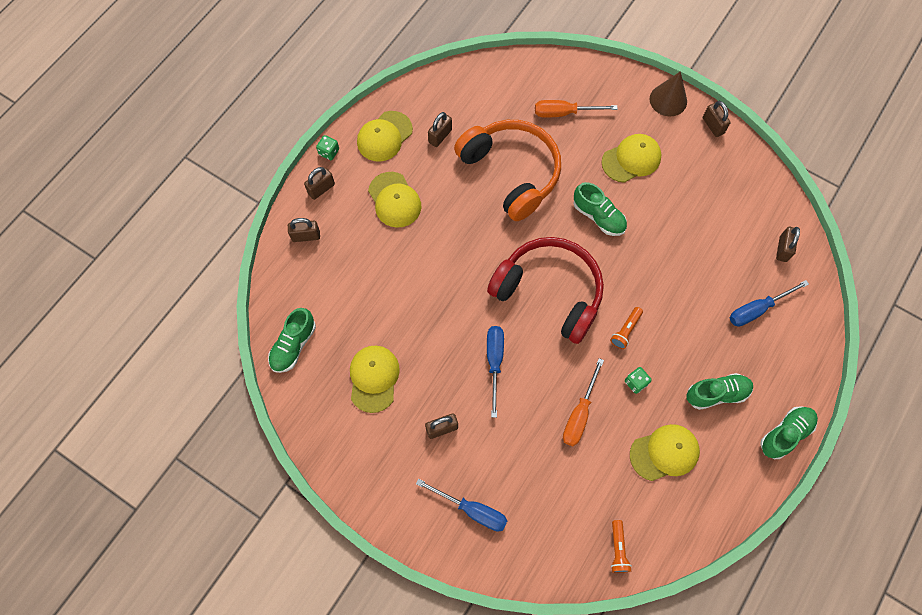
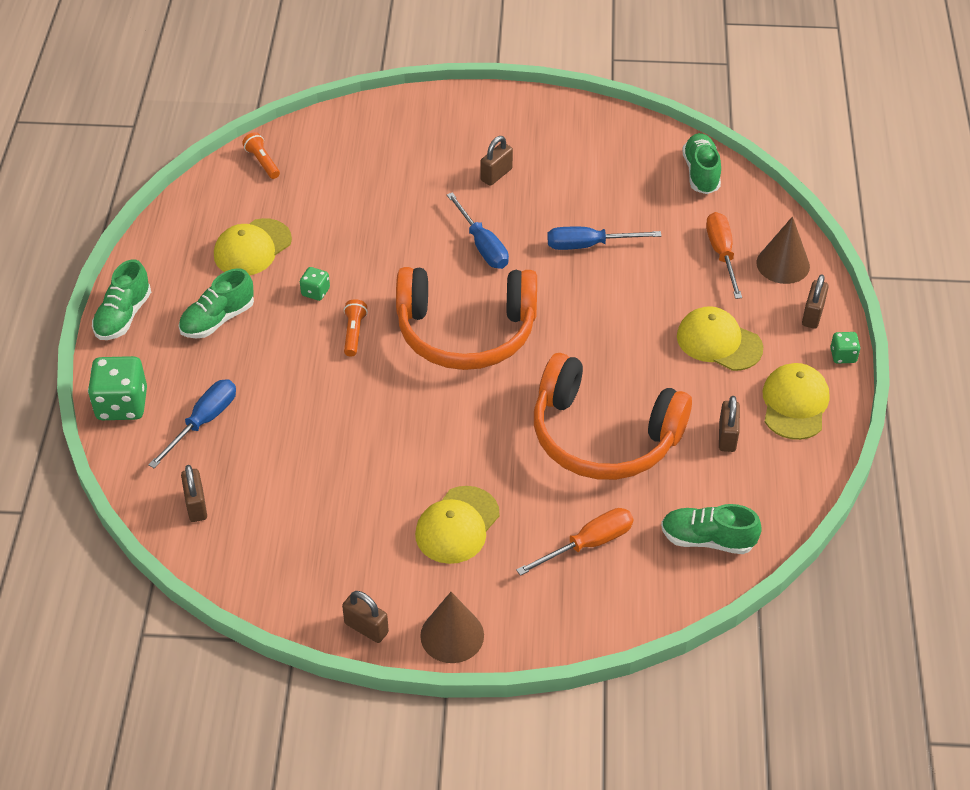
camera: 150 degrees right, 20 degrees down
brown padlock [288,218,320,242] -> brown cone [756,216,810,284]
yellow cap [350,346,400,413] -> none
blue screwdriver [416,479,507,531] -> blue screwdriver moved to [547,227,662,250]
red headphones [487,237,604,344] -> orange headphones [396,267,537,370]
orange screwdriver [563,358,604,446] -> orange screwdriver moved to [706,212,742,299]
green shoe [573,182,627,236] -> green shoe moved to [661,504,762,554]
none -> green dice [88,356,147,420]

